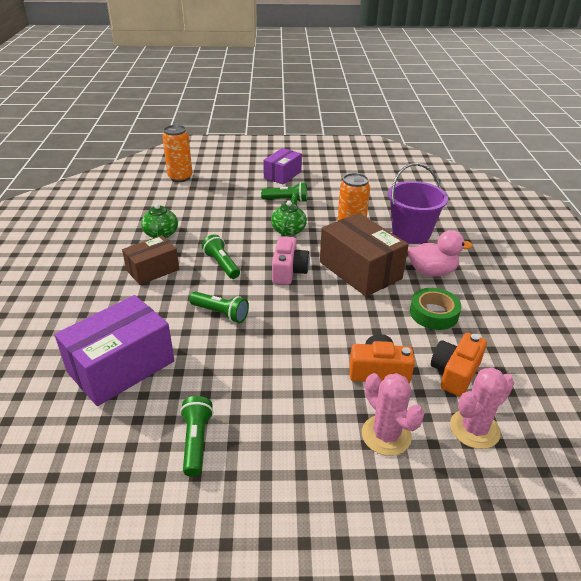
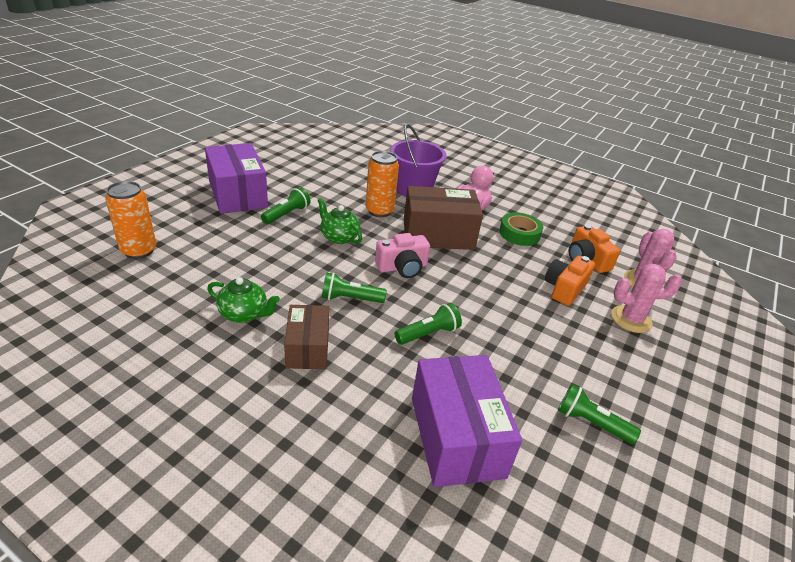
camera: 60 degrees left, 0 degrees up
purple box [263,148,302,185] -> purple box [205,143,268,214], size x1.63
pink camera [272,236,310,285] -> pink camera turned 120 degrees clockwise [375,233,430,278]

